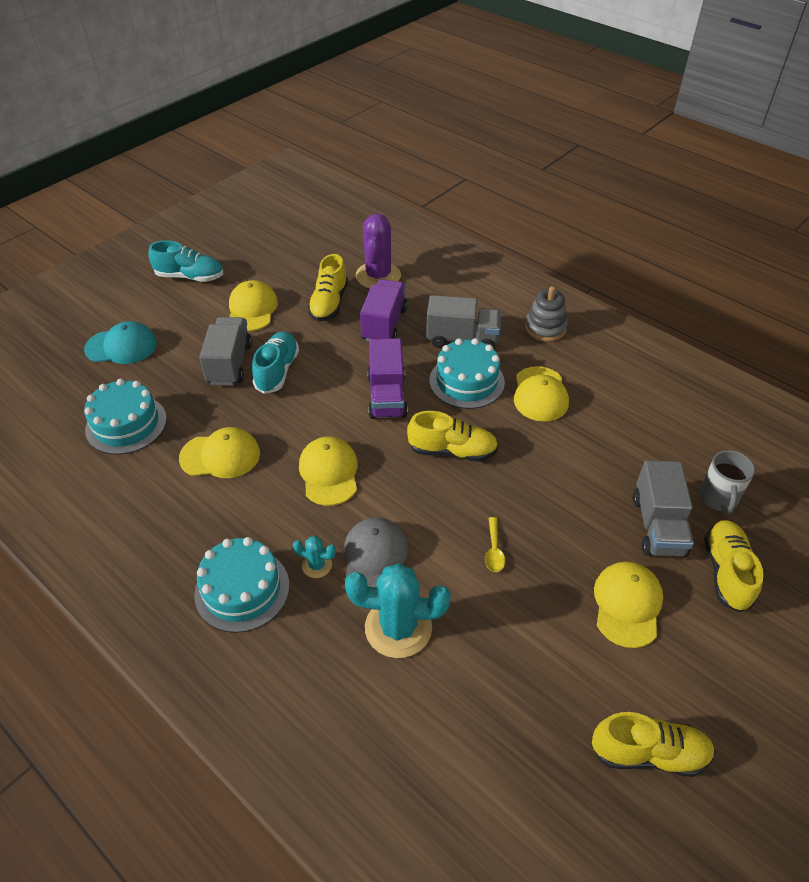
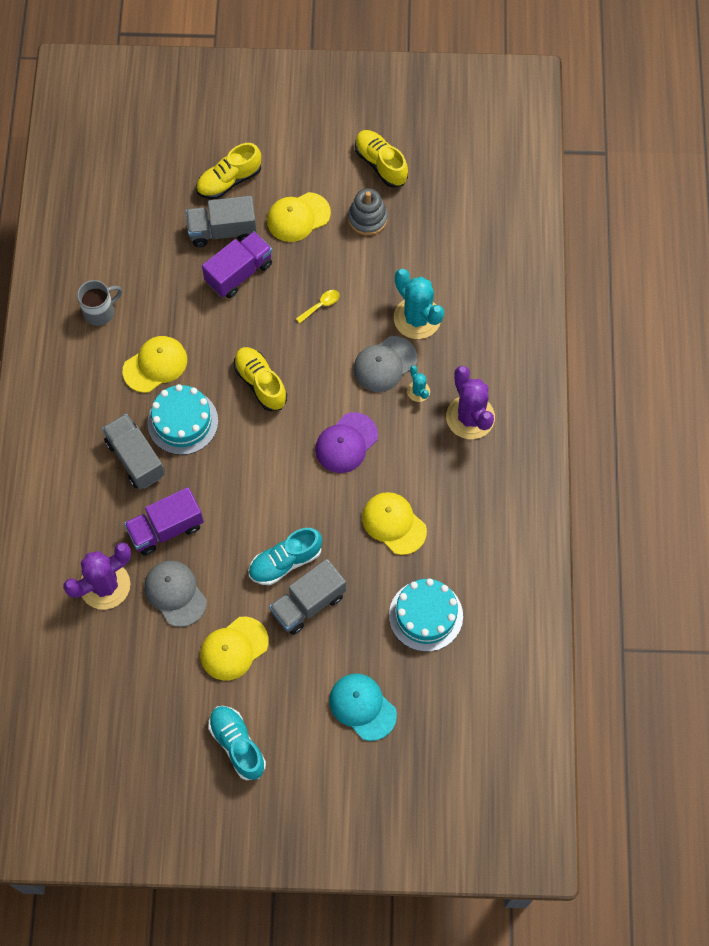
camera: 130 degrees left, 20 degrees up
turquoise cake [194,537,289,633] -> purple cactus [446,366,495,439]
yellow cap [299,437,358,506] -> purple cap [315,412,378,473]
yellow shoe [308,254,348,321] -> grey cap [144,561,207,627]
purple truck [367,338,408,419] -> purple truck moved to [202,231,272,298]
grey stacking toy [525,286,567,342] -> grey stacking toy moved to [348,188,388,235]
grey truck [633,460,694,557] -> grey truck turned 150 degrees counterclockwise [186,196,257,247]
grey mug [699,450,755,515] -> grey mug moved to [77,280,122,326]

